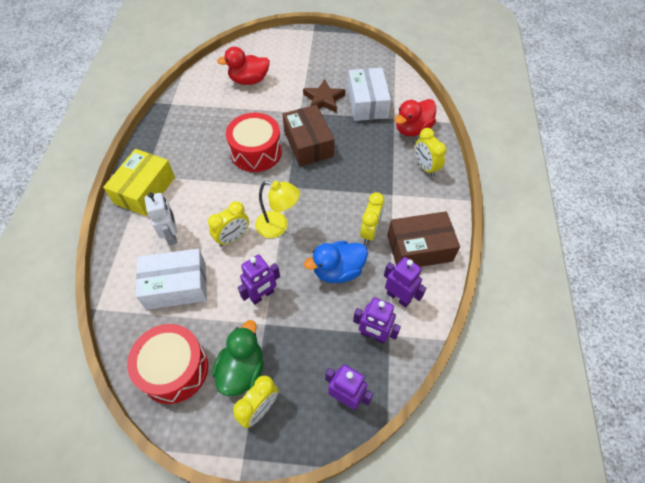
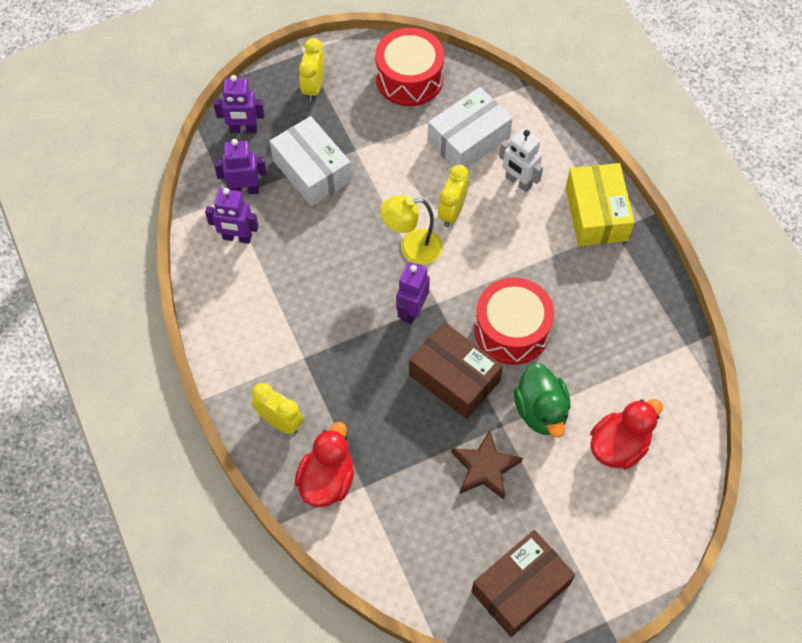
camera: 150 degrees right, 5 degrees up
green duck [212,320,264,396] -> green duck moved to [514,363,570,437]
purple robot [238,254,280,305] -> purple robot moved to [396,262,430,324]
blue duck [304,241,368,283] -> none
white box [348,67,391,121] -> white box moved to [270,116,352,206]
yellow clock [360,192,385,244] -> none
brown box [387,211,460,267] -> brown box moved to [471,530,575,637]

